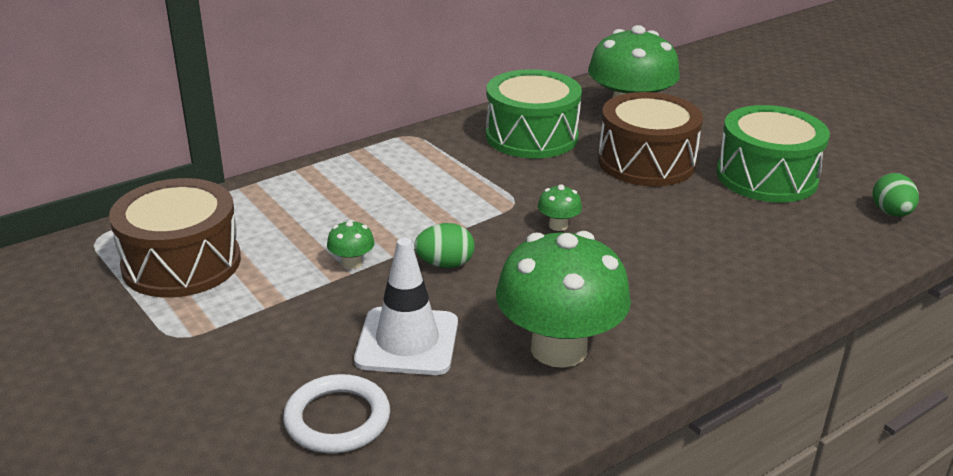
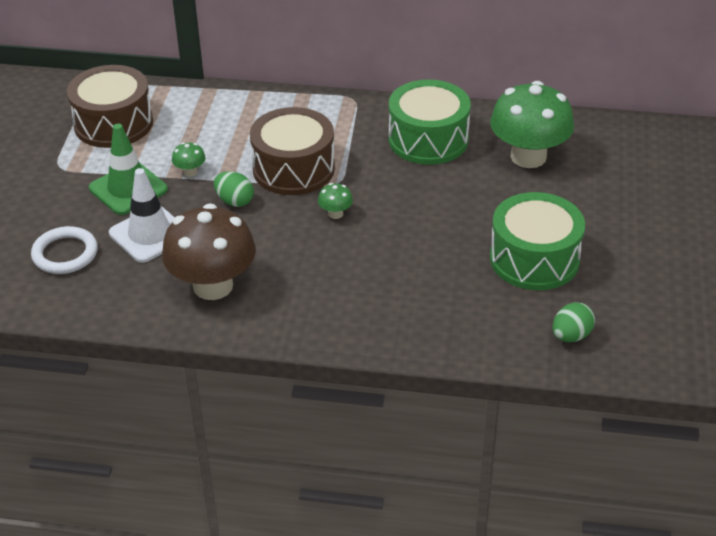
camera: 45 degrees right, 10 degrees up
green mushroom [496,231,631,368] -> brown mushroom [162,203,256,300]
brown drum [598,92,703,186] -> brown drum moved to [250,107,335,195]
none -> green traffic cone [89,124,168,215]

